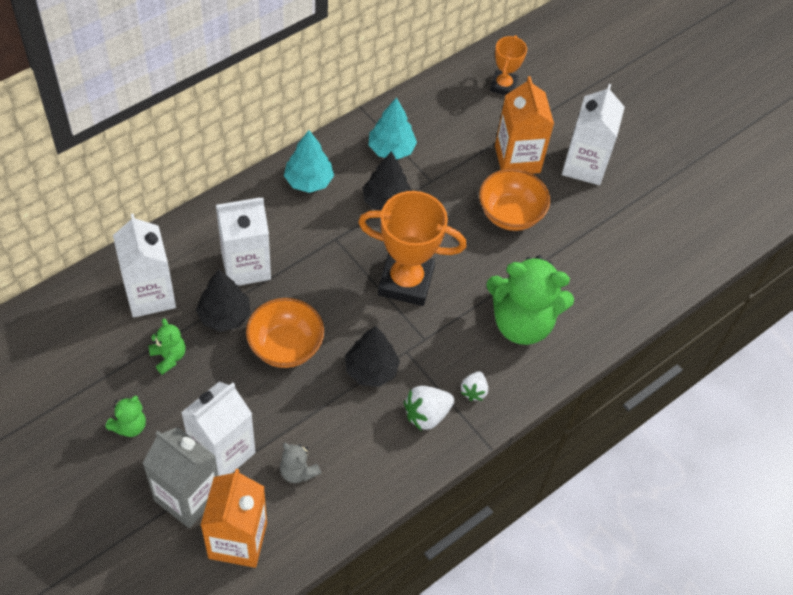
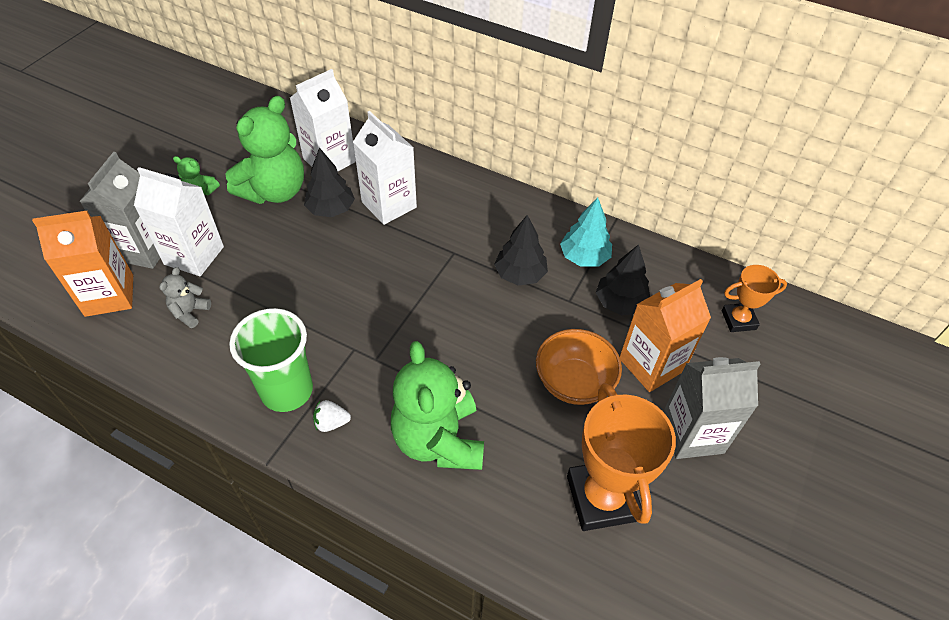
camera: 70 degrees right, 5 degrees down
green teddy bear [149,319,186,375] -> green teddy bear [225,96,304,204], size x2.22
orange bowl [246,298,324,368] -> none
turquoise tree [284,130,334,193] -> none
black tree [345,326,400,387] -> black tree moved to [596,244,650,315]
orange trophy [358,191,467,306] -> orange trophy moved to [567,383,676,531]
white strawberry [404,386,454,430] -> green cup [229,308,313,412]
white carton [562,84,625,185] -> grey carton [663,357,760,459]

